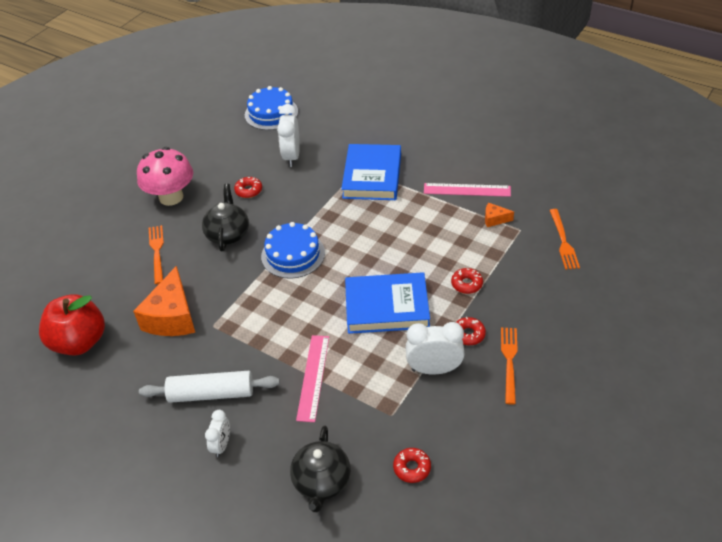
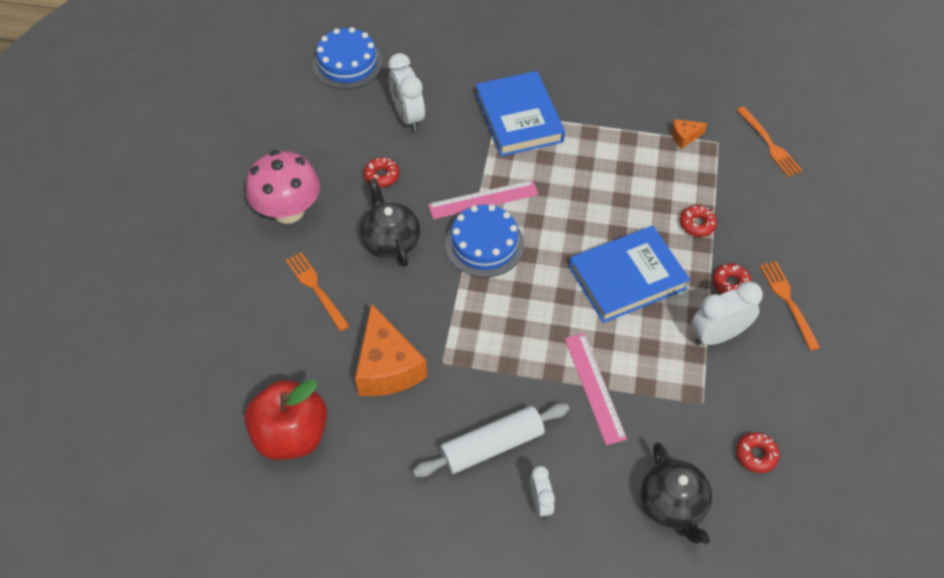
camera: 25 degrees left, 10 degrees up
pink ruler [424,183,511,197] -> pink ruler moved to [428,180,539,219]

